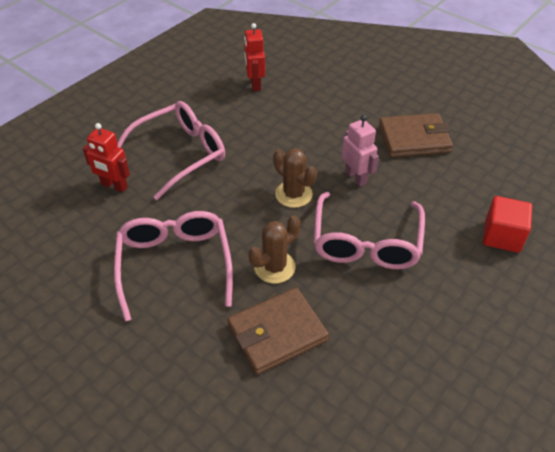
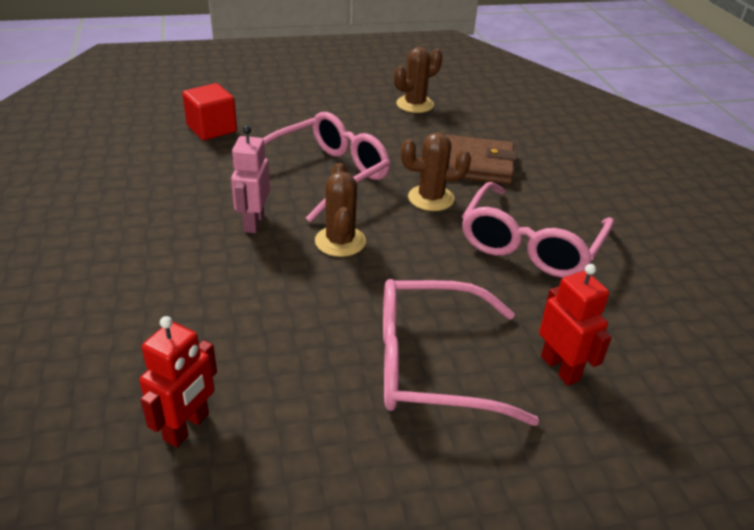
camera: 145 degrees left, 10 degrees down
brown wallet [379,113,453,157] -> none
none -> brown cactus [394,47,442,113]

